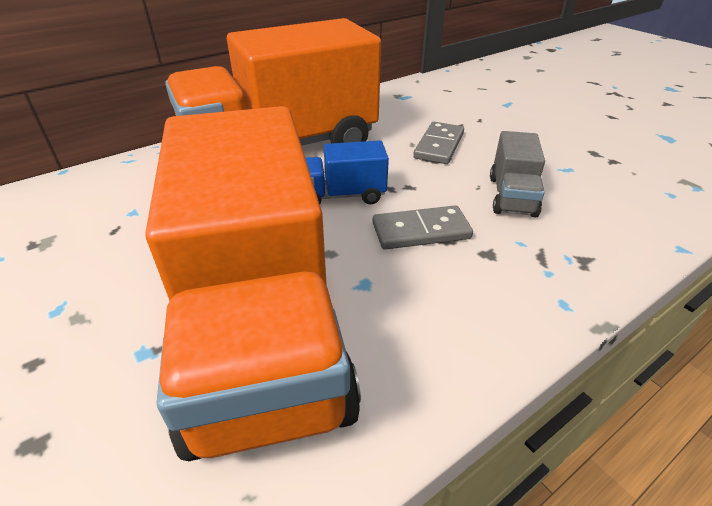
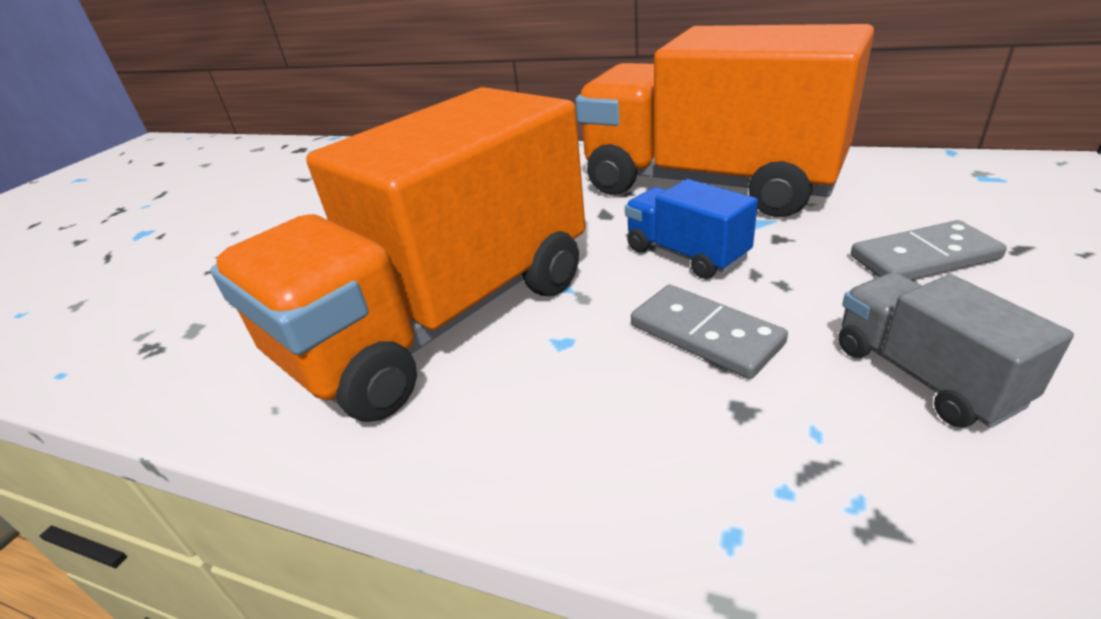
camera: 60 degrees right, 5 degrees down
grey truck [490,131,545,218] -> grey truck turned 90 degrees clockwise [838,272,1074,428]

